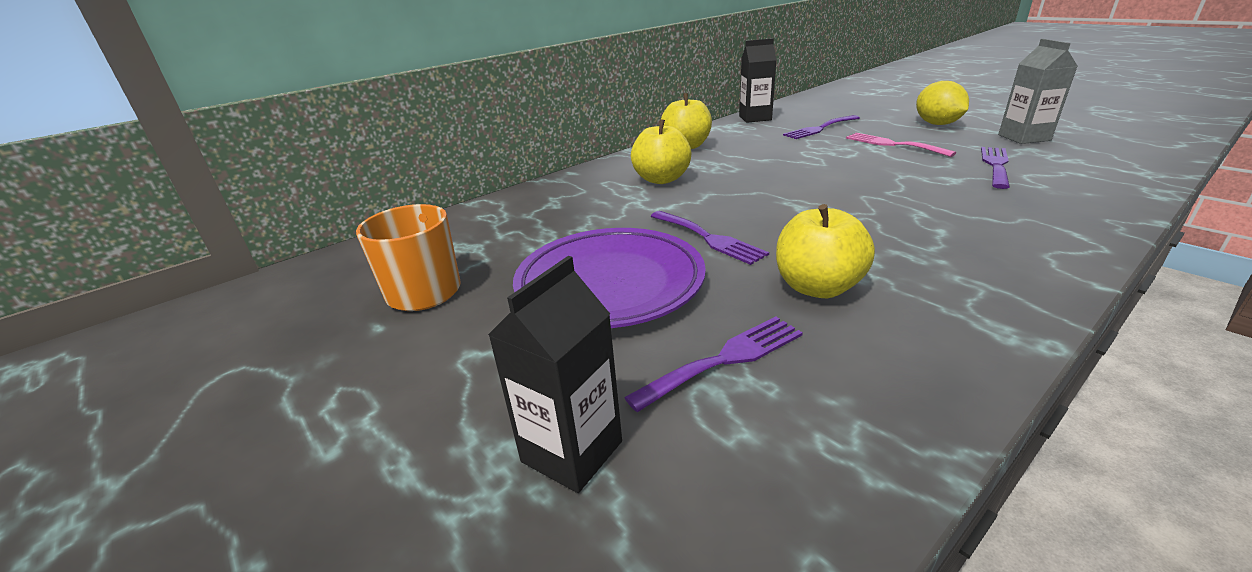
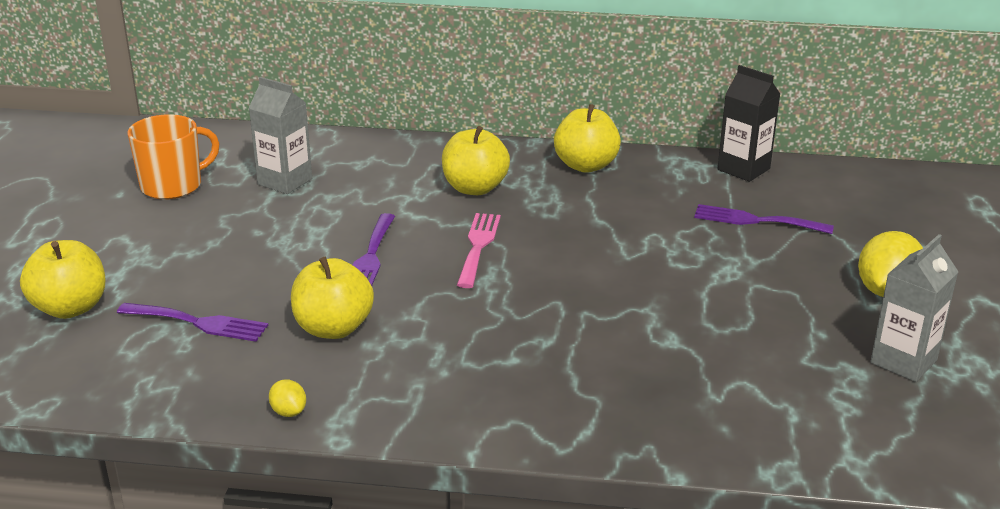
camera: 45 degrees right, 0 degrees up
black carton [488,256,622,493] -> yellow apple [20,240,106,319]
purple plate [513,228,706,328] -> none
pink fork [846,133,956,157] -> pink fork moved to [457,213,501,288]
purple fork [981,147,1010,189] -> none
none -> grey carton [249,77,312,194]
none -> yellow lemon [269,379,306,417]

